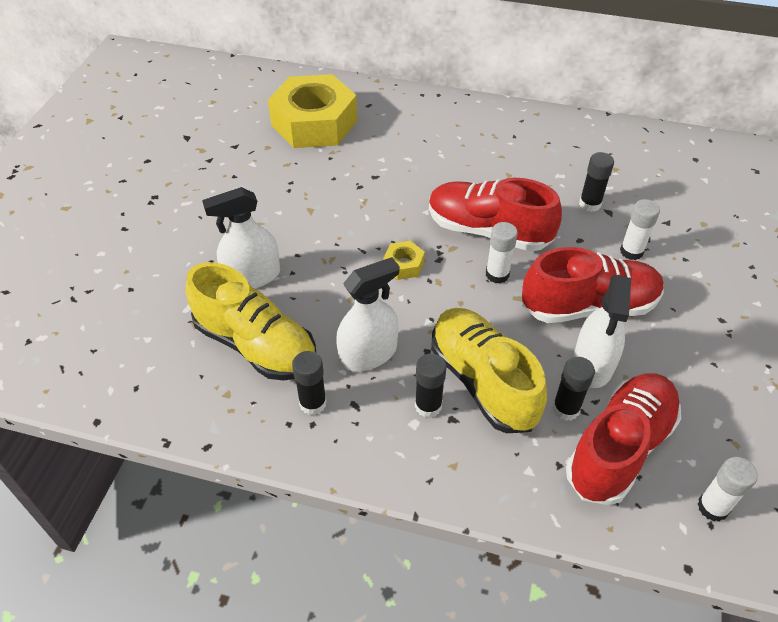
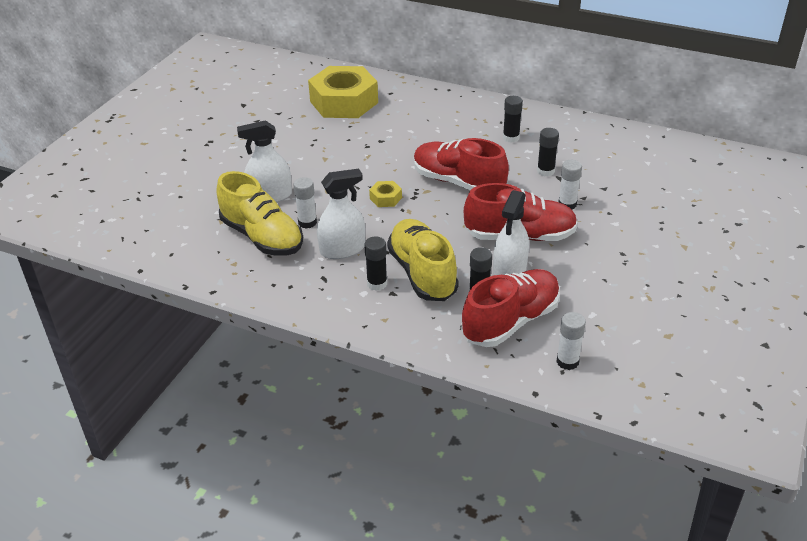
camera: 10 degrees right, 10 degrees down
black glue stick [292,351,327,415] -> black glue stick moved to [503,96,523,143]
white glue stick [486,222,518,284] -> white glue stick moved to [293,177,317,229]

